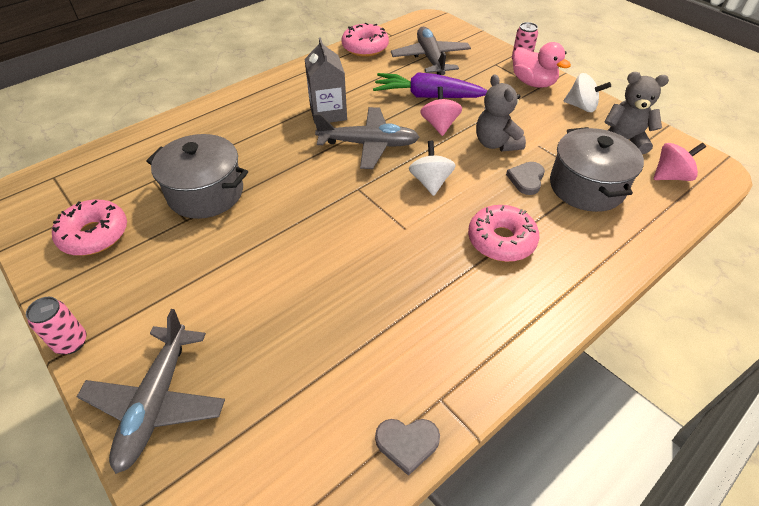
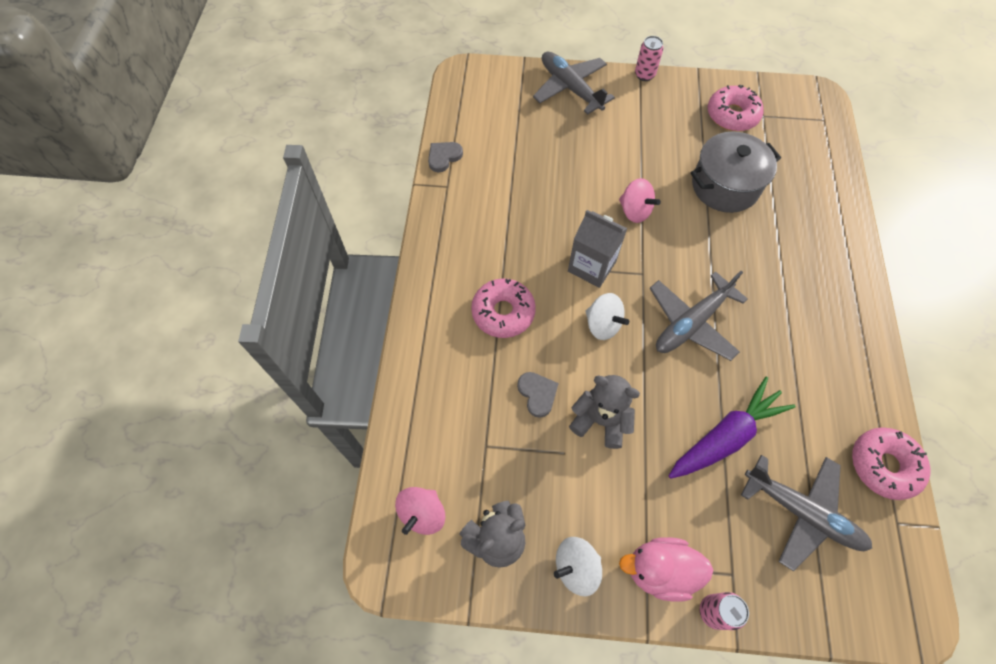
camera: 135 degrees right, 15 degrees up
grey carton [304,37,347,125] -> grey carton moved to [568,210,627,288]
pink spinning top [420,86,462,136] -> pink spinning top moved to [619,178,661,223]
grey pot [550,127,644,212] -> none

